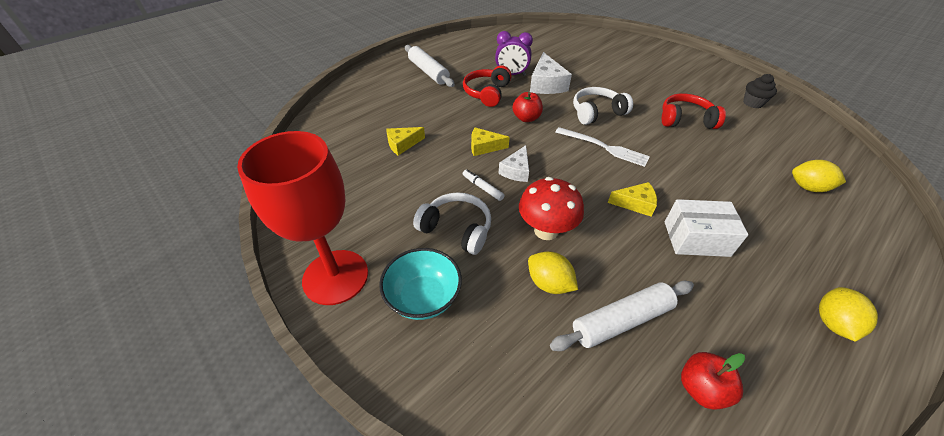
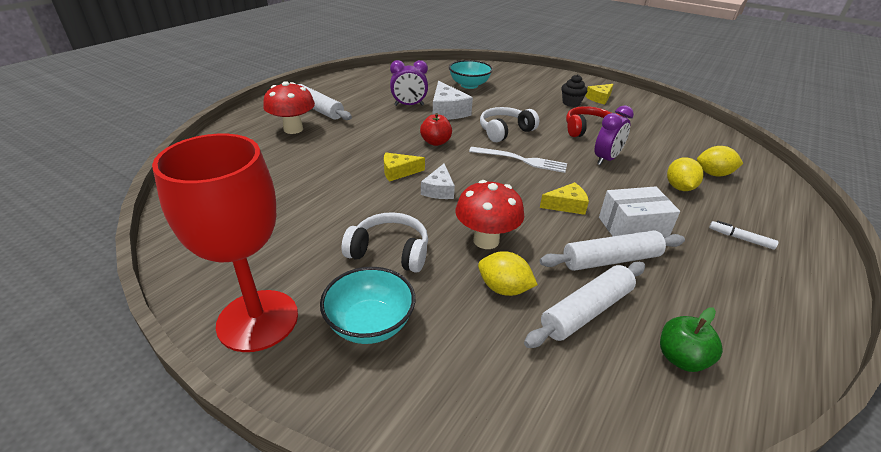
camera: 15 degrees left, 10 degrees down
yellow cheese [386,127,425,156] -> yellow cheese moved to [585,84,614,104]
red headphones [463,65,512,107] -> none
white marker [463,169,505,201] -> white marker moved to [709,221,779,250]
red apple [681,352,745,410] -> green apple [660,308,723,372]
black cupcake [743,74,777,108] -> black cupcake moved to [561,74,587,107]
yellow lemon [819,287,878,342] -> yellow lemon moved to [667,157,704,191]
none -> red mushroom [263,81,315,134]
none -> turquoise bowl [449,60,493,89]
none -> white rolling pin [540,230,685,271]
none -> purple clock [595,105,634,165]

